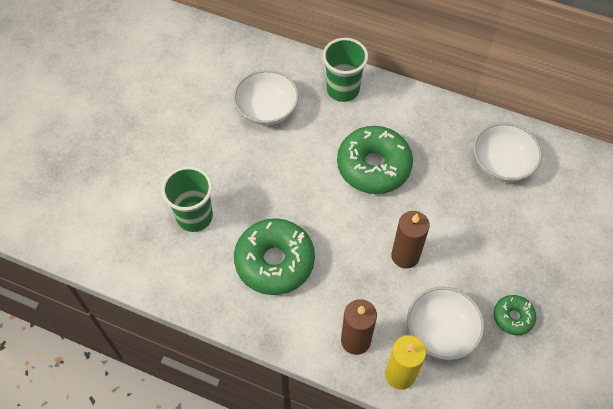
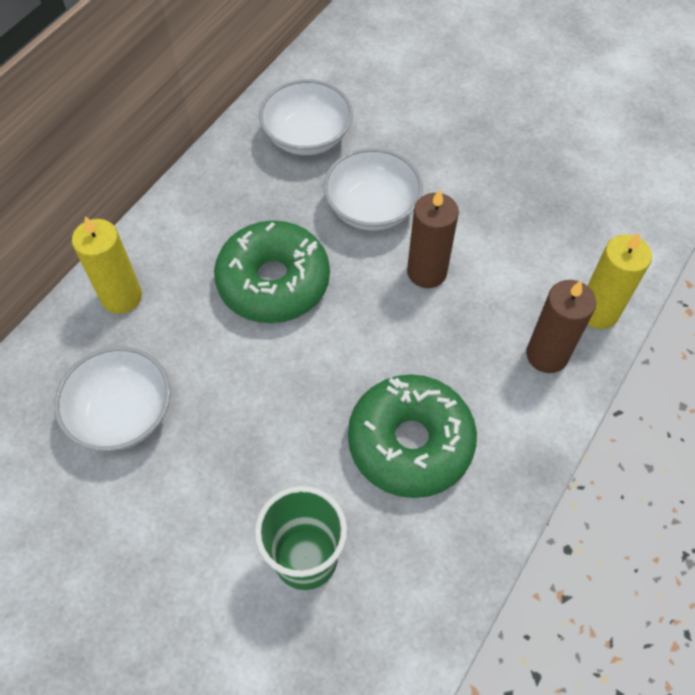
camera: 80 degrees left, 0 degrees up
green cup [322,38,368,102] -> yellow candle [72,216,142,314]
white bowl [407,287,484,360] -> white bowl moved to [323,148,423,231]
green donut [494,295,536,335] -> none

